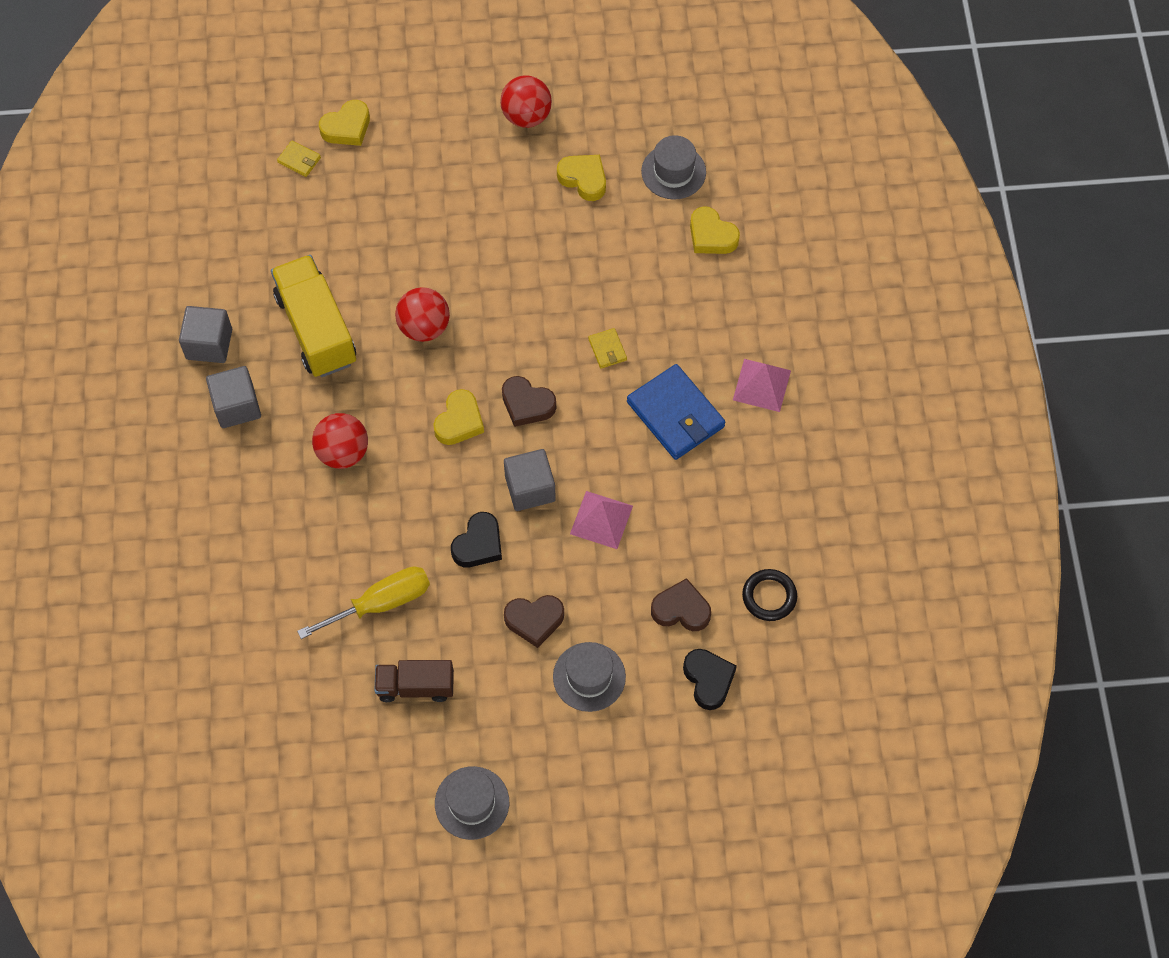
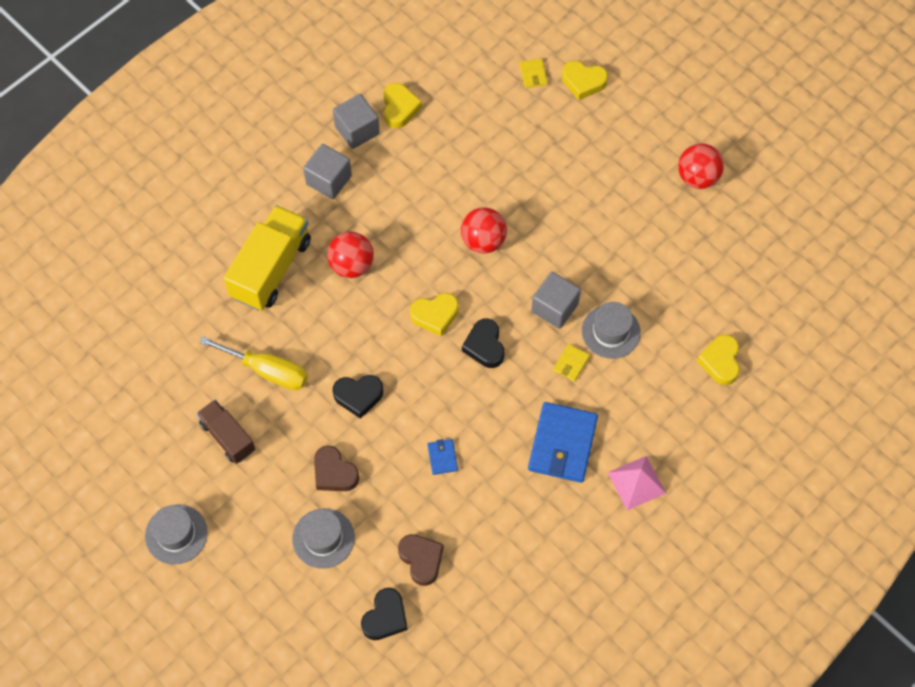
camera: 50 degrees right, 0 degrees up
yellow truck [271,255,356,377] -> yellow truck moved to [224,205,311,311]
brown heart [502,376,556,427] -> black heart [462,318,505,368]
grey cube [504,449,556,511] -> grey cube moved to [531,272,581,329]
yellow heart [557,155,606,201] -> yellow heart moved to [384,83,422,128]
pink pyramid [570,491,633,549] -> blue wallet [428,439,458,475]
grey hat [641,135,706,200] -> grey hat moved to [582,302,641,359]
black ring [742,569,797,621] -> none

